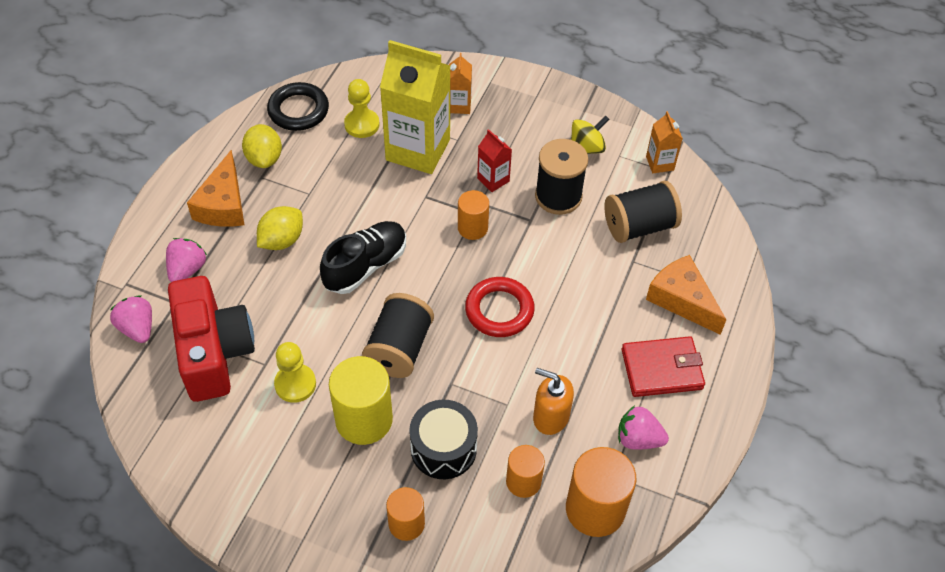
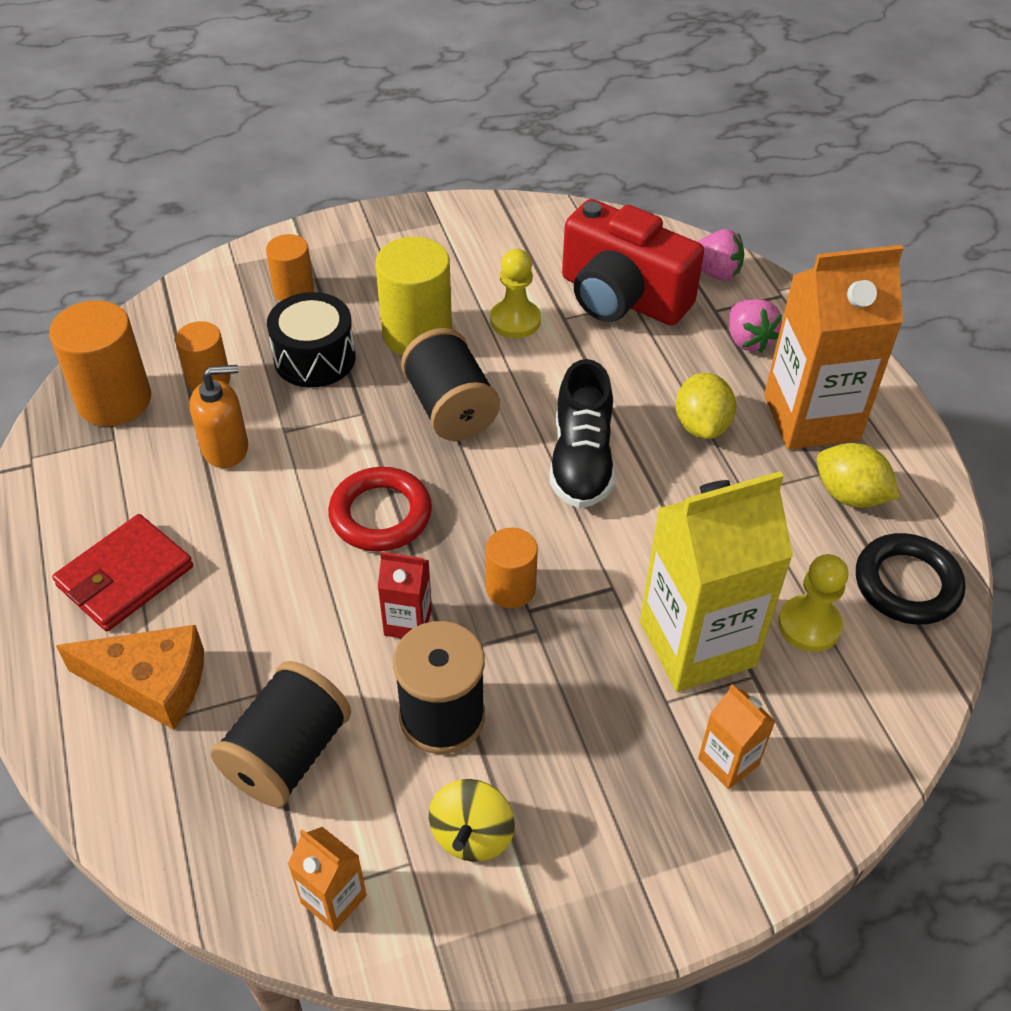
camera: 140 degrees right, 5 degrees down
orange cheese [187,150,244,227] -> orange carton [764,245,904,449]
red carton [477,129,512,192] -> red carton moved to [378,552,432,638]
pink strawberry [618,406,669,450] -> none

